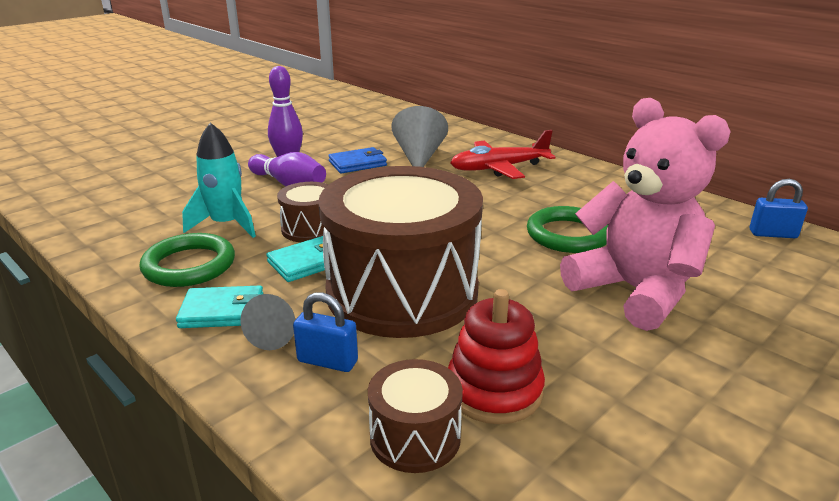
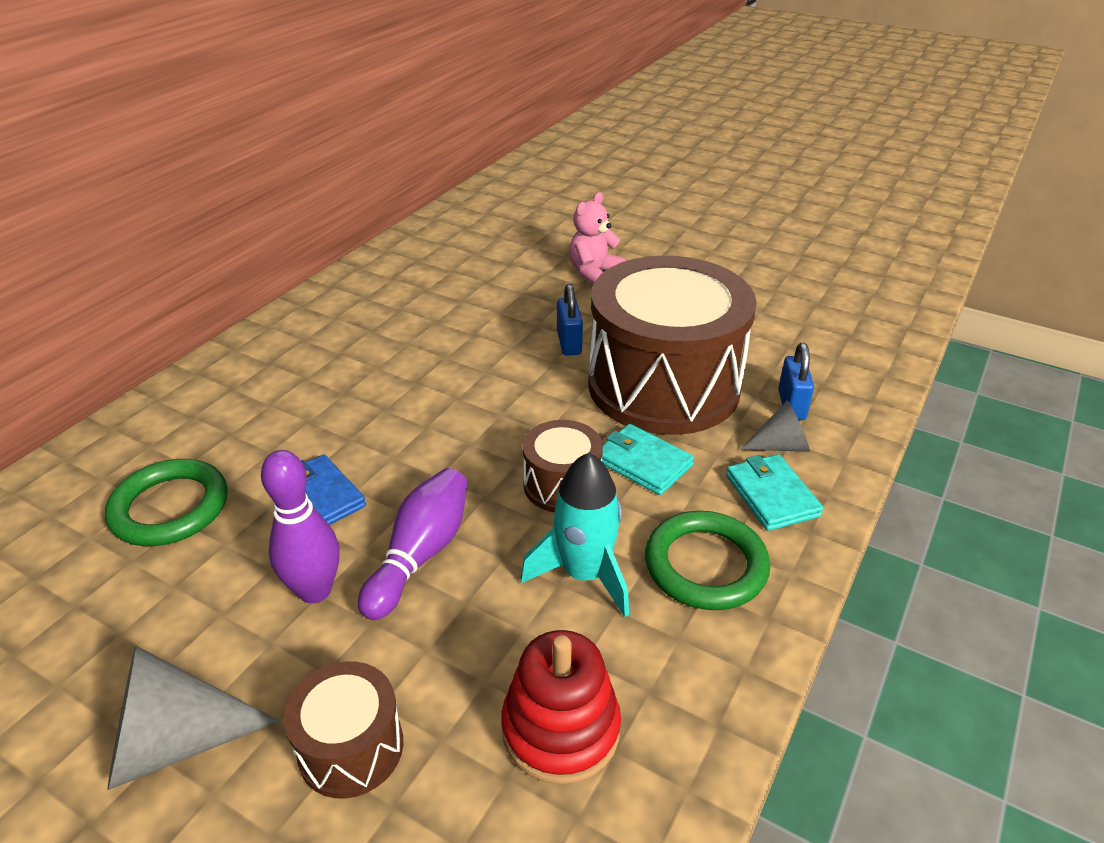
camera: 105 degrees left, 10 degrees up
brown drum [368,359,463,473] -> brown drum moved to [284,661,403,799]
grey cone [391,106,448,167] -> grey cone moved to [108,645,279,790]
red stacking toy [448,289,545,424] -> red stacking toy moved to [501,630,621,784]
red plane [450,130,555,179] -> none
green ring [527,206,608,253] -> green ring moved to [105,459,228,546]
pink teddy bear [560,98,731,331] -> pink teddy bear [569,192,625,284], size x0.51
blue padlock [750,179,808,238] -> blue padlock moved to [557,284,583,355]

